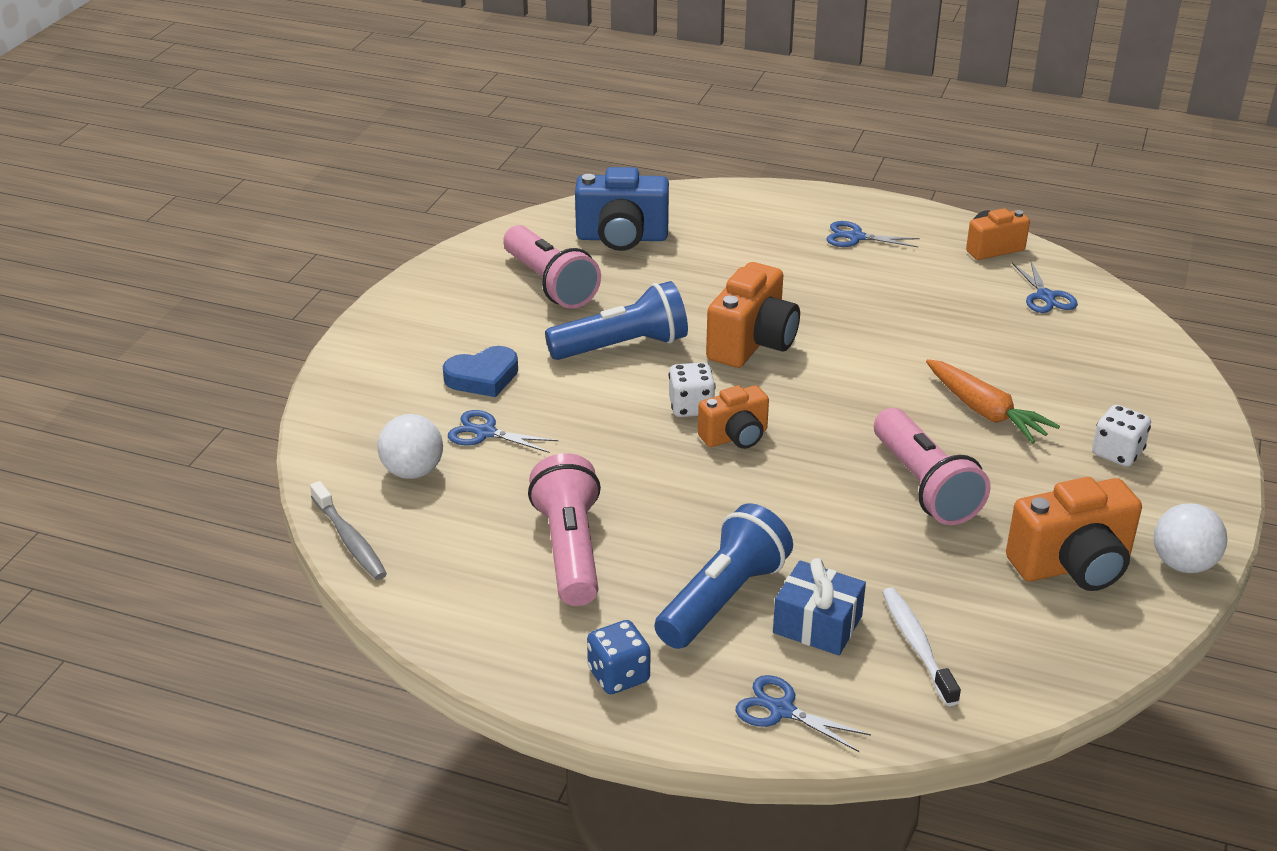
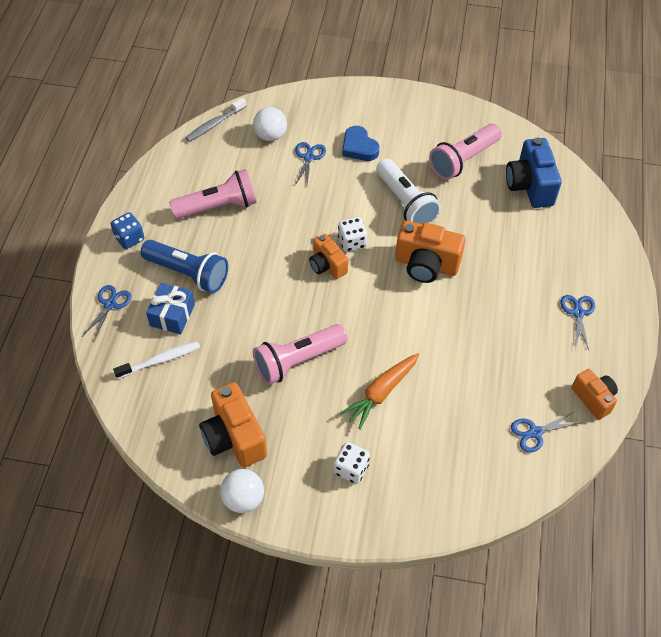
camera: 80 degrees right, 20 degrees up
blue flashlight [545,281,688,360] -> white flashlight [376,159,441,224]

